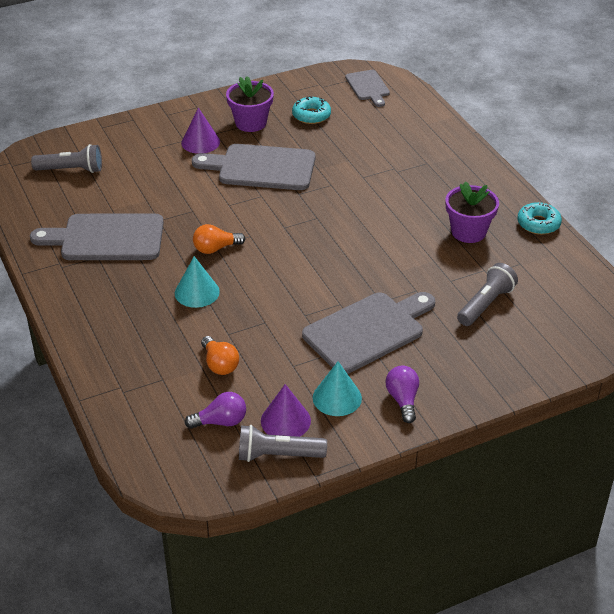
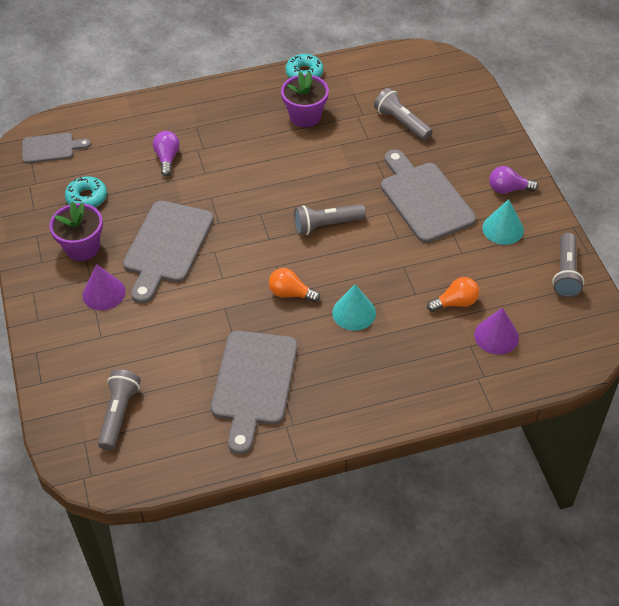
camera: 80 degrees left, 10 degrees up
purple light bulb [185,392,246,429] -> purple light bulb moved to [153,131,180,176]
orange light bulb [193,224,245,254] -> orange light bulb turned 120 degrees clockwise [269,268,320,303]
purple cone [261,384,311,437] -> purple cone moved to [474,308,519,355]
none -> grey flashlight [294,204,366,235]

